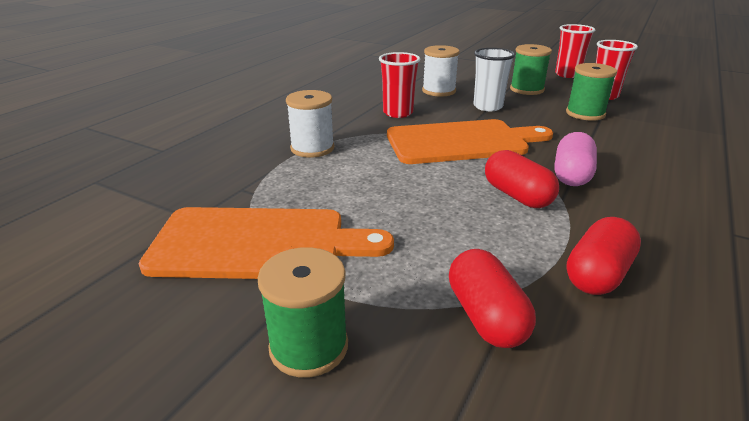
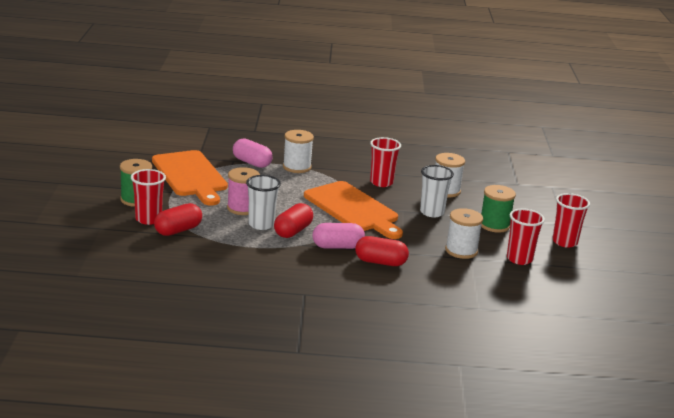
camera: 60 degrees right, 5 degrees down
green spool [566,63,617,121] -> white spool [445,208,483,259]
red capsule [566,217,641,295] -> red capsule moved to [355,236,409,266]
none -> red cup [131,169,166,225]
none -> pink spool [227,167,260,215]
none -> pink capsule [233,138,273,168]
none -> white cup [246,175,281,230]

